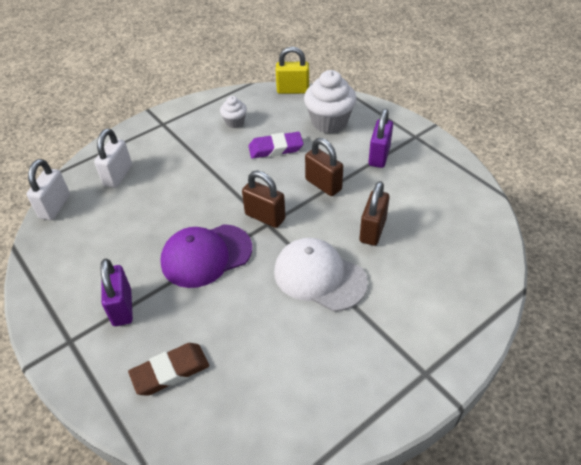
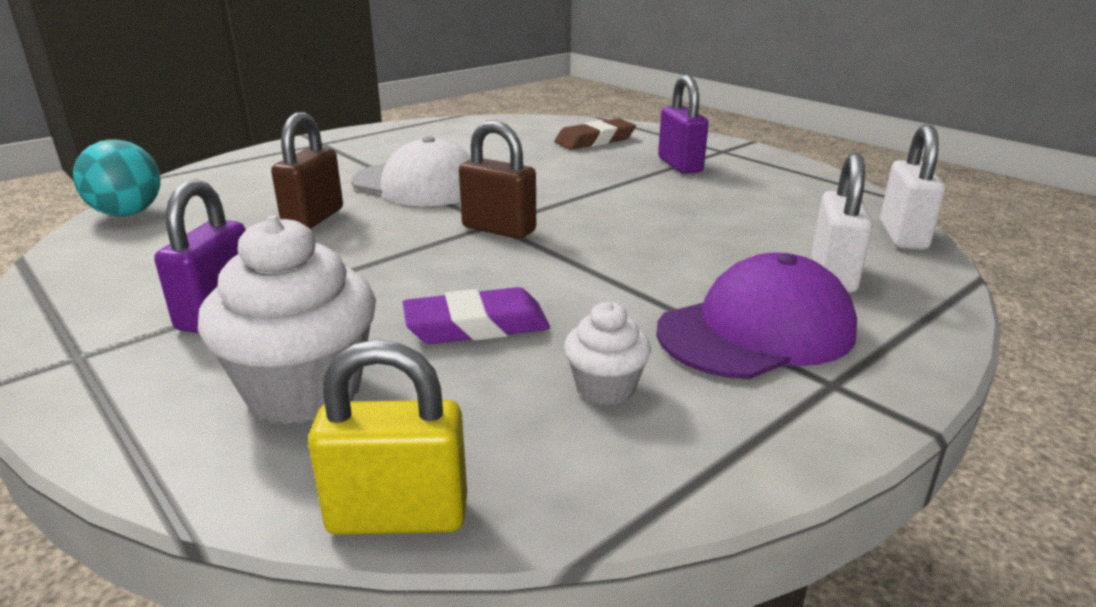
camera: 175 degrees right, 20 degrees down
purple cap [160,224,252,288] -> purple cap moved to [656,252,857,379]
brown padlock [305,138,343,196] -> none
none -> turquoise ball [73,139,161,216]

